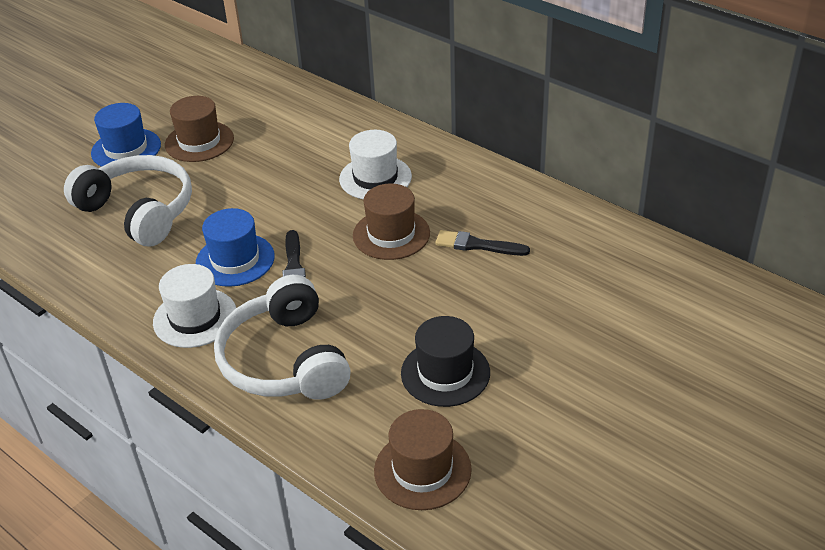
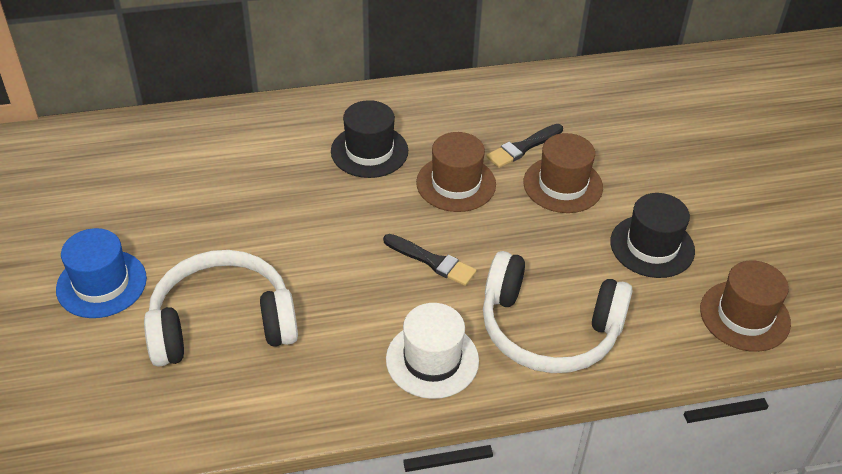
camera: 55 degrees left, 5 degrees up
brown hat [165,96,234,162] -> brown hat moved to [523,133,603,213]
blue hat [196,208,275,287] -> none
white hat [339,130,412,199] -> black hat [331,100,408,178]

